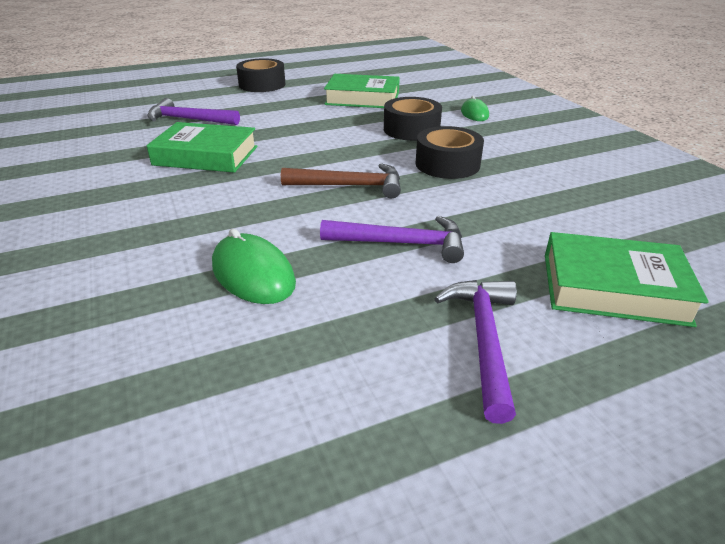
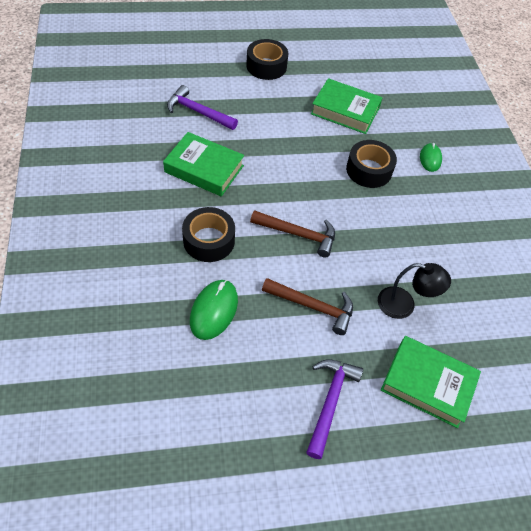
camera: 10 degrees right, 20 degrees up
green mouse [212,229,296,304] -> green mouse turned 45 degrees clockwise [190,280,238,340]
purple hammer [320,216,464,263] -> brown hammer [262,278,353,335]
black tape [415,126,484,179] -> black tape moved to [182,207,235,262]
none -> black lamp [378,263,451,319]

